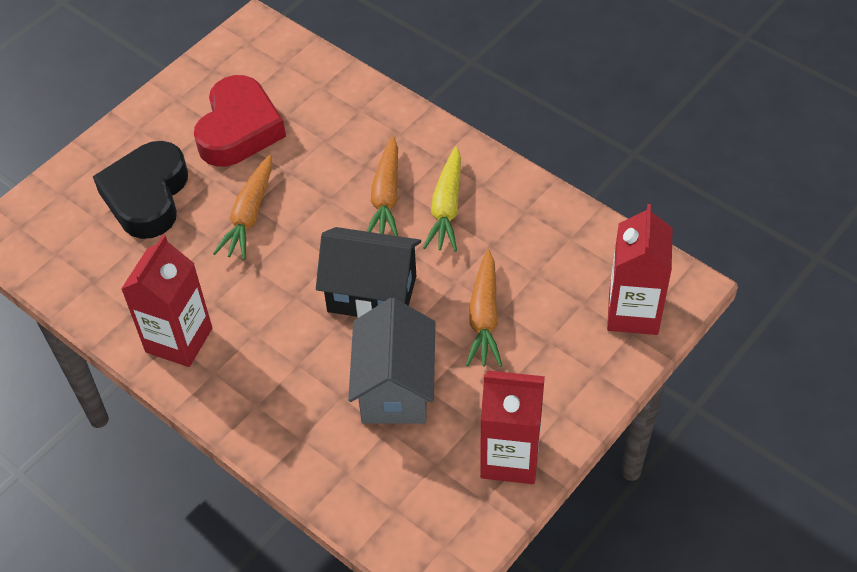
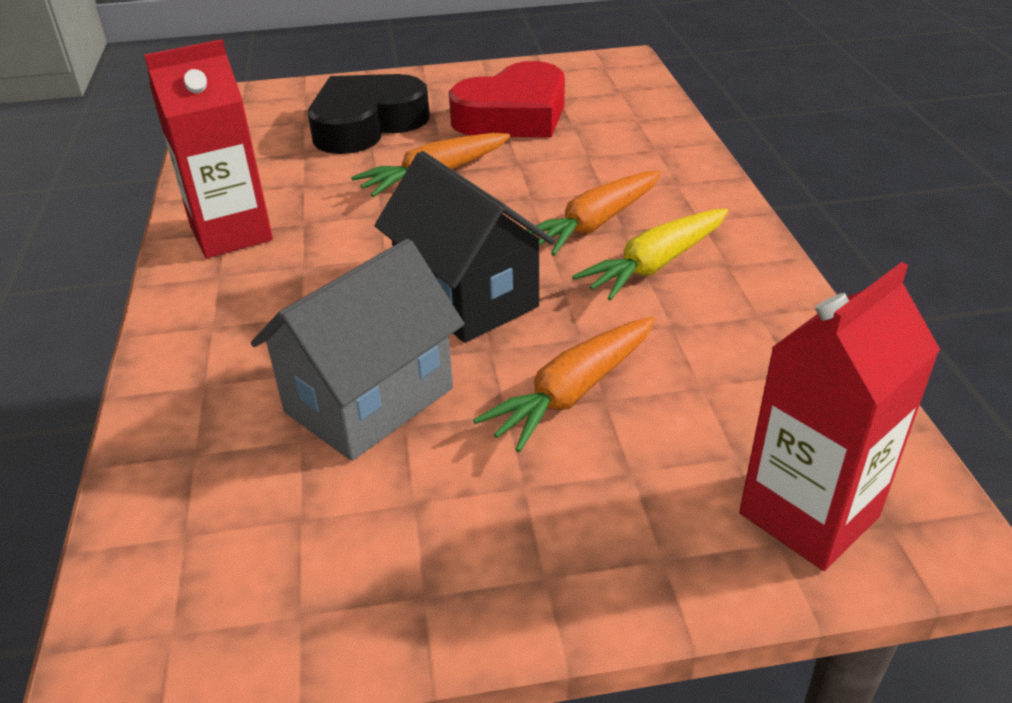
camera: 40 degrees right, 15 degrees down
red carton [480,370,545,484] -> none

